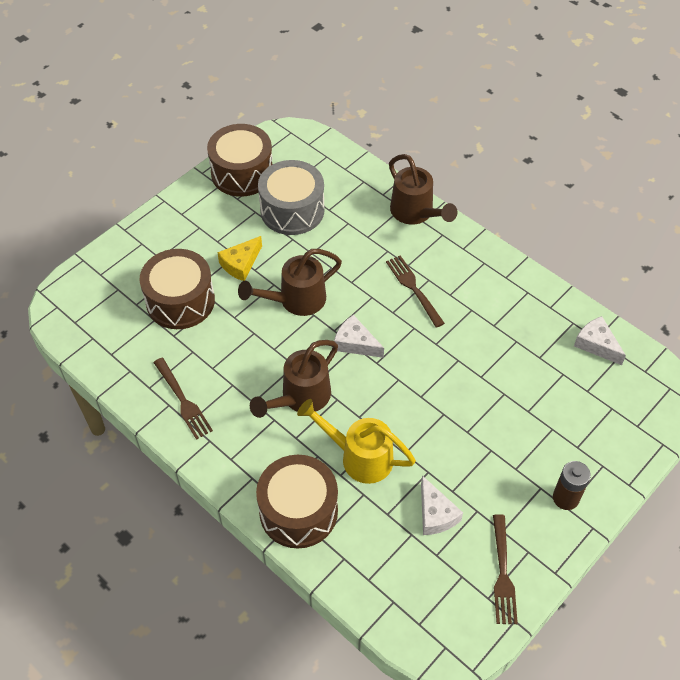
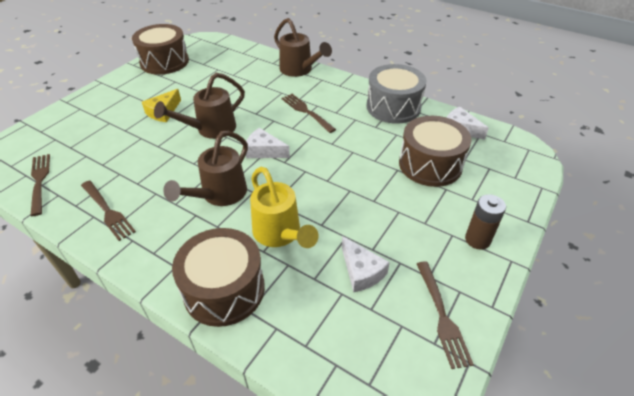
camera: 10 degrees left, 10 degrees down
brown drum [140,249,215,329] -> brown drum moved to [399,116,472,187]
grey drum [258,160,325,235] -> grey drum moved to [367,64,427,124]
yellow watering can [297,399,416,484] -> yellow watering can turned 135 degrees counterclockwise [250,167,319,248]
none -> brown fork [30,154,50,216]

